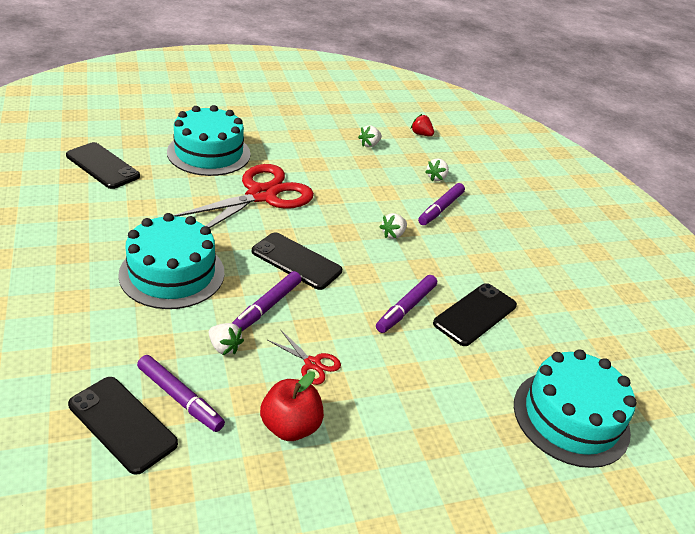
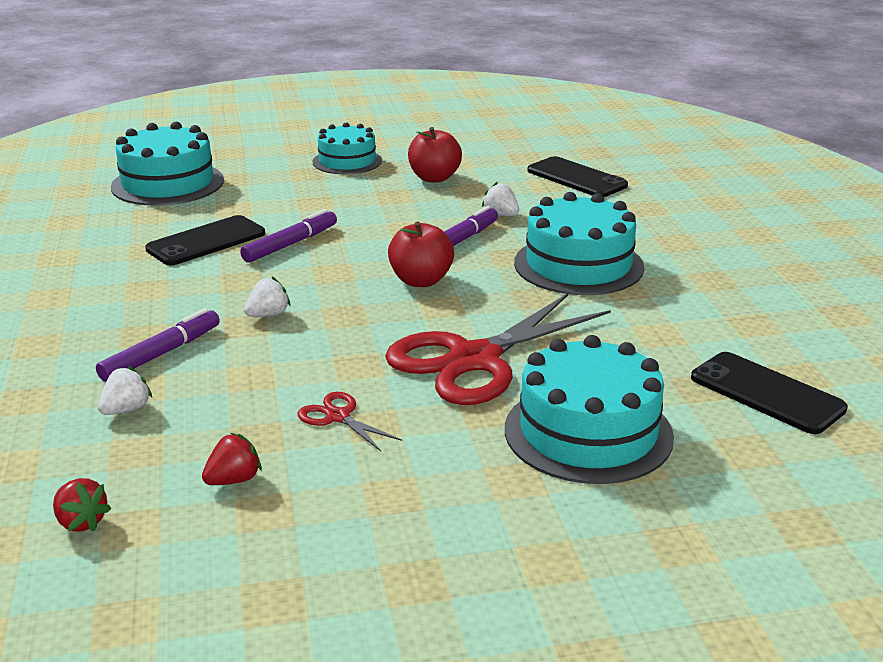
camera: 170 degrees left, 10 degrees down
purple marker [137,355,225,432] -> none
black phone [252,232,342,290] -> red apple [388,221,454,287]
red scissors [268,330,341,385] -> red scissors moved to [298,392,402,451]
white strawberry [358,125,382,147] -> red strawberry [202,433,262,485]
none -> turquoise cake [313,123,382,174]

